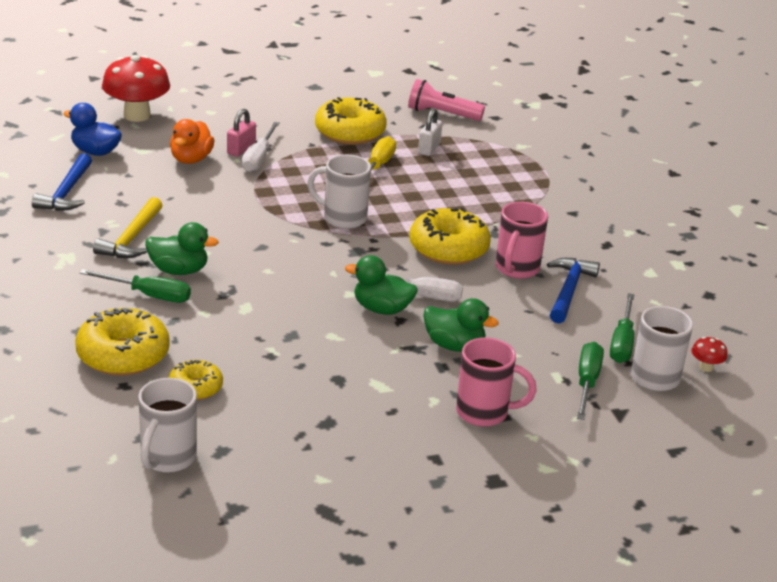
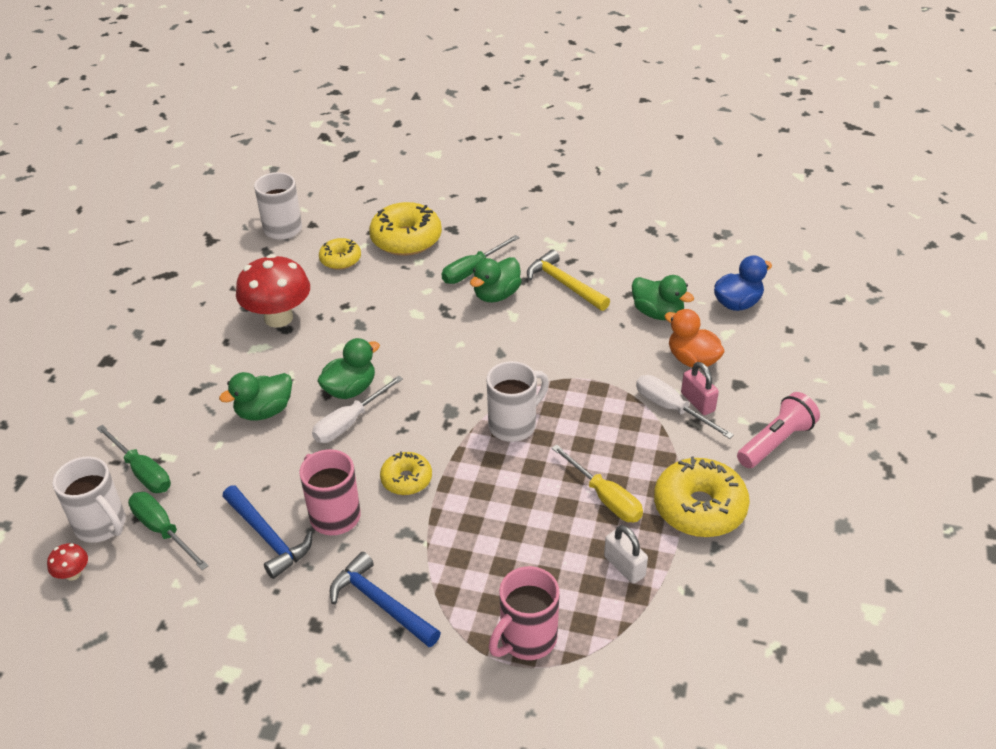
camera: 125 degrees right, 10 degrees up
blue hammer [32,153,92,211] -> blue hammer moved to [330,552,441,647]
red mushroom [102,55,170,122] -> red mushroom moved to [236,254,310,328]
pink flashlight [408,79,485,121] -> pink flashlight moved to [737,392,820,468]
yellow donut [409,208,491,265] -> yellow donut [380,452,432,495], size x0.57
pink mug [456,337,537,427] -> pink mug moved to [489,566,560,660]
none -> green duck [632,275,694,320]

